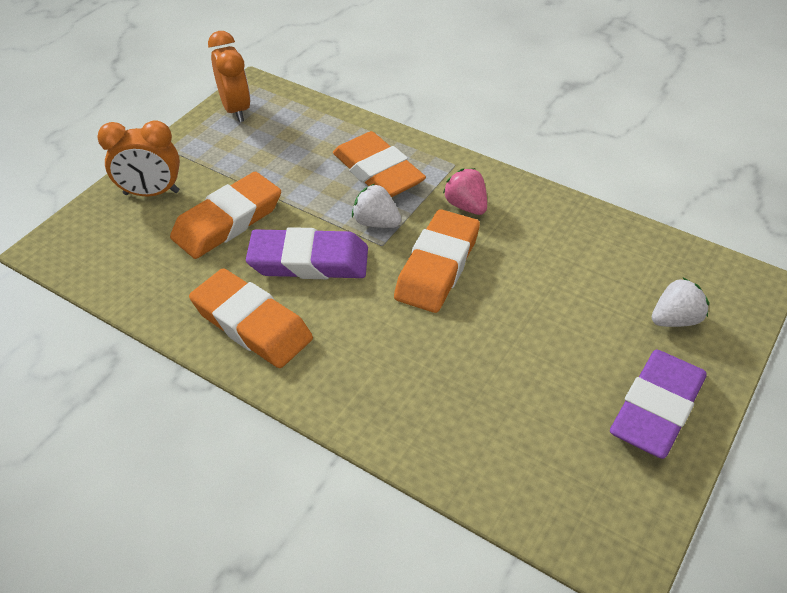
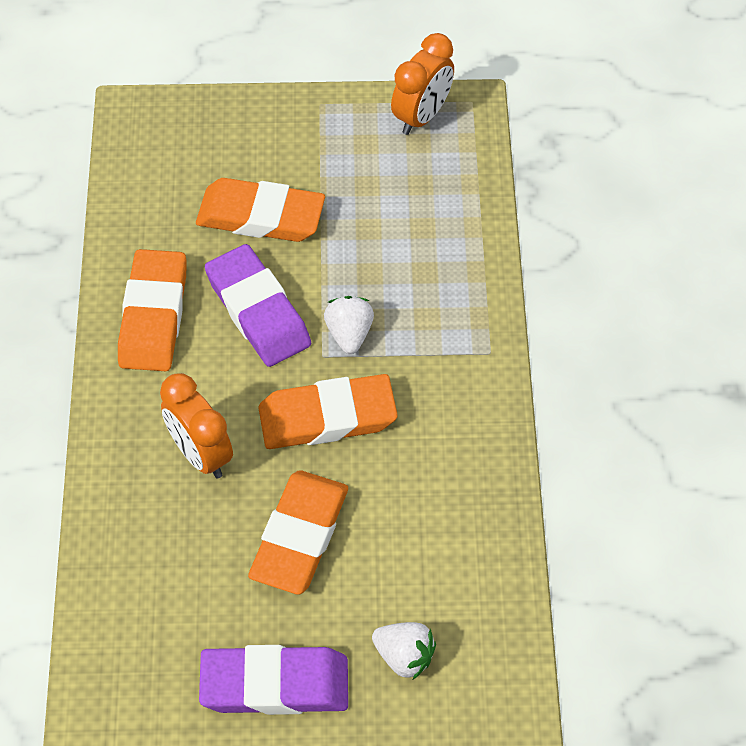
camera: 55 degrees right, 10 degrees up
orange clock [97,120,180,196] -> orange clock moved to [160,373,233,478]
orange eraser [333,131,426,198] -> orange eraser moved to [248,470,348,595]
pink strawberry [443,168,487,215] -> none

